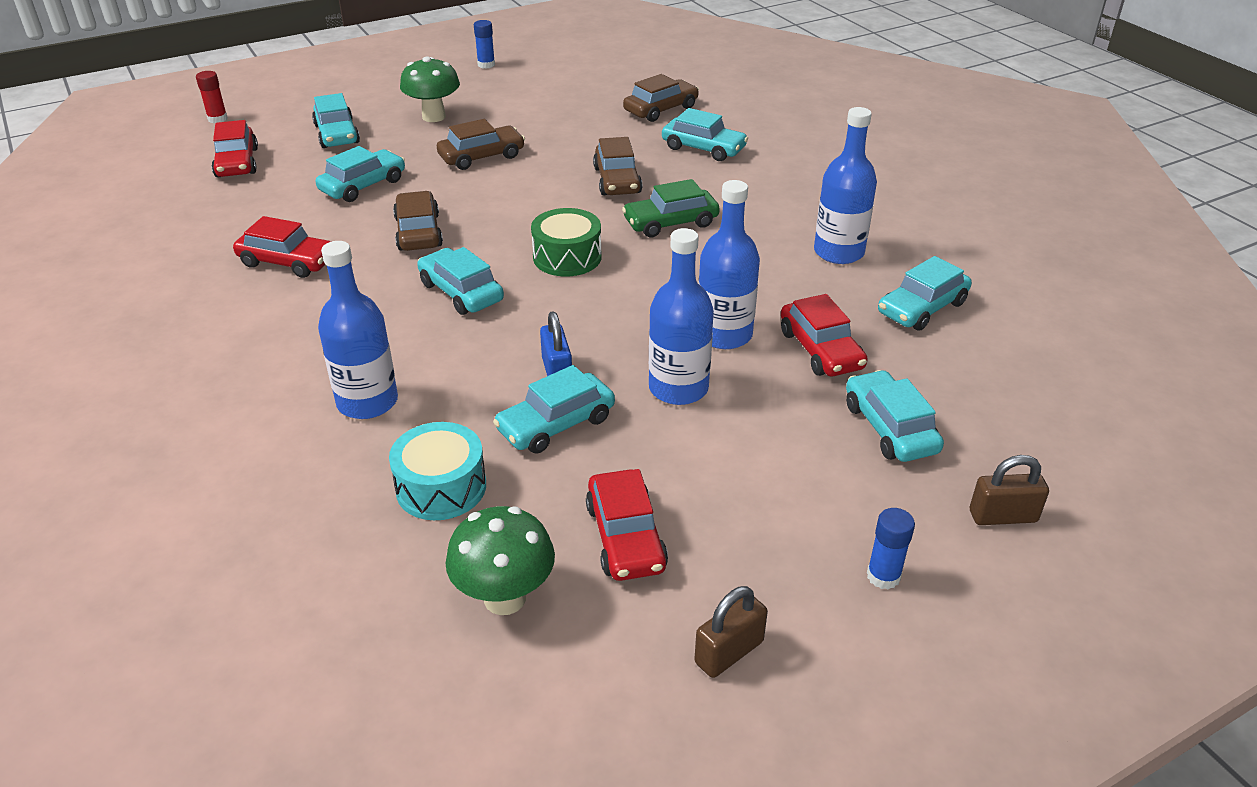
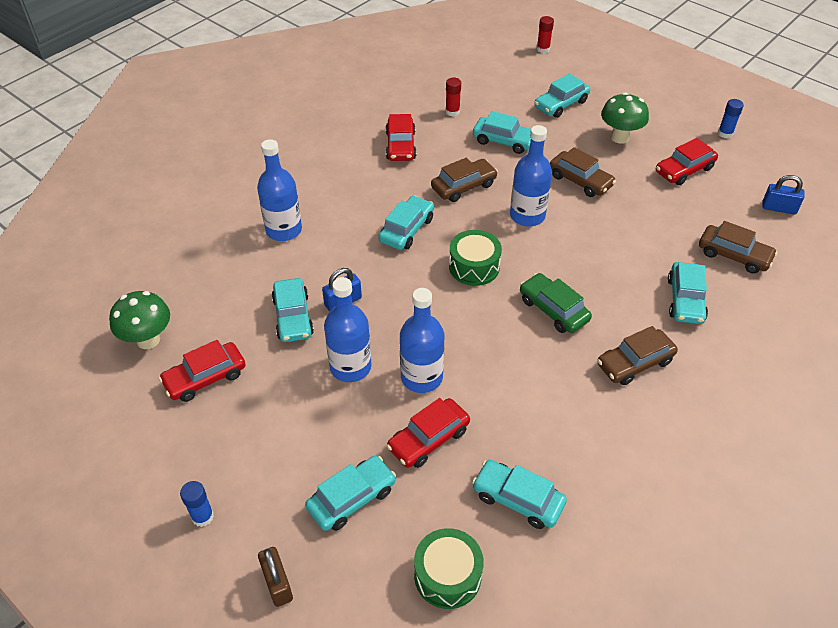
camera: 70 degrees right, 10 degrees up
red car [212,120,258,178] -> red car moved to [656,138,718,185]
turquoise drum [389,422,486,520] -> none
turquoise car [493,365,615,454] -> turquoise car turned 135 degrees counterclockwise [272,278,314,342]
brown car [593,137,642,196] -> brown car moved to [597,326,678,385]
brown padlock [694,586,768,678] -> none
blue bottle [814,107,877,264] -> blue bottle moved to [510,125,552,227]
none -> green drum [414,528,484,609]
none -> red glue stick [445,78,461,116]
none -> blue padlock [762,175,805,214]

